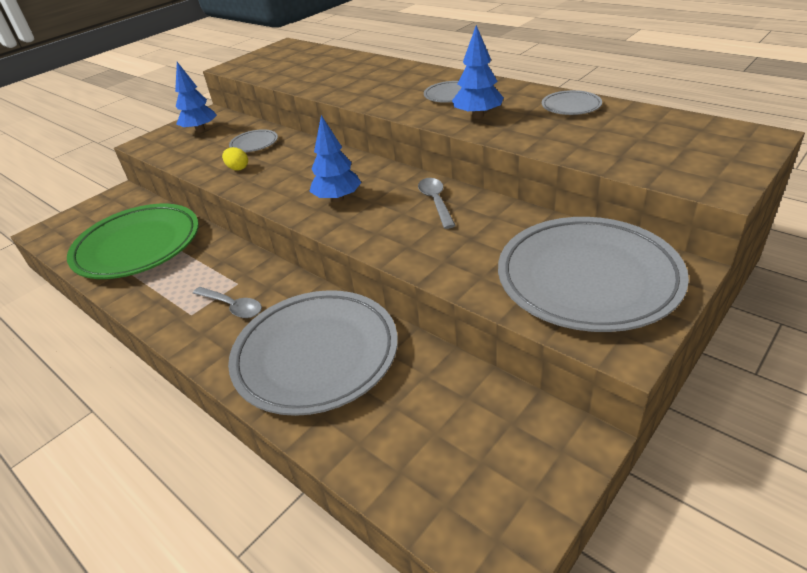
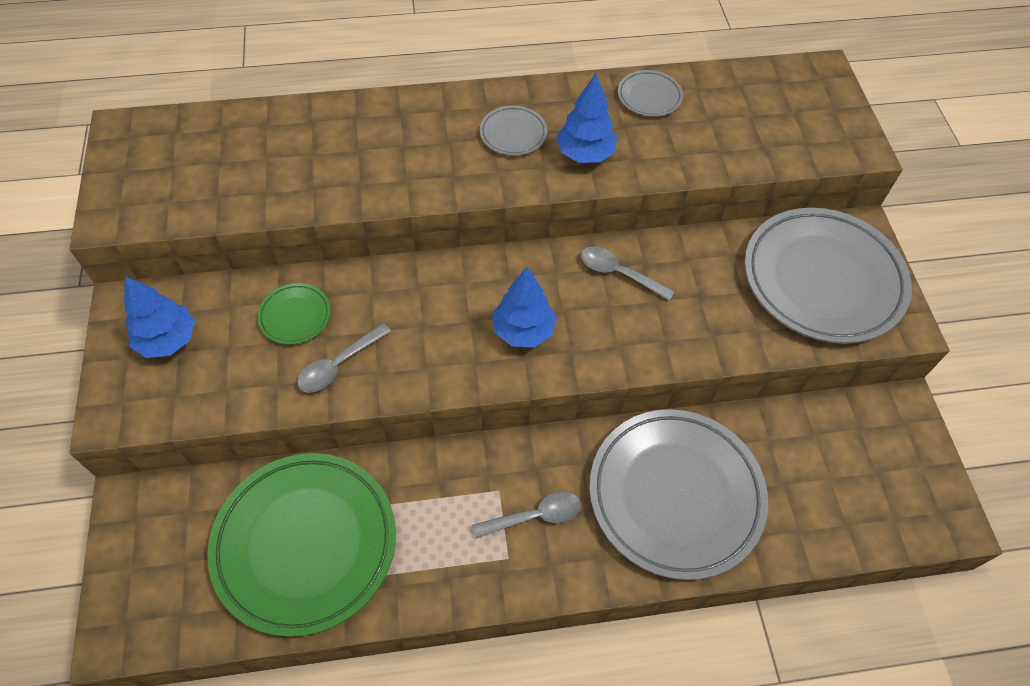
camera: 55 degrees left, 20 degrees up
yellow egg [222,147,248,171] -> grey spoon [297,323,391,393]
grey plate [229,129,278,152] -> green plate [257,283,331,345]

